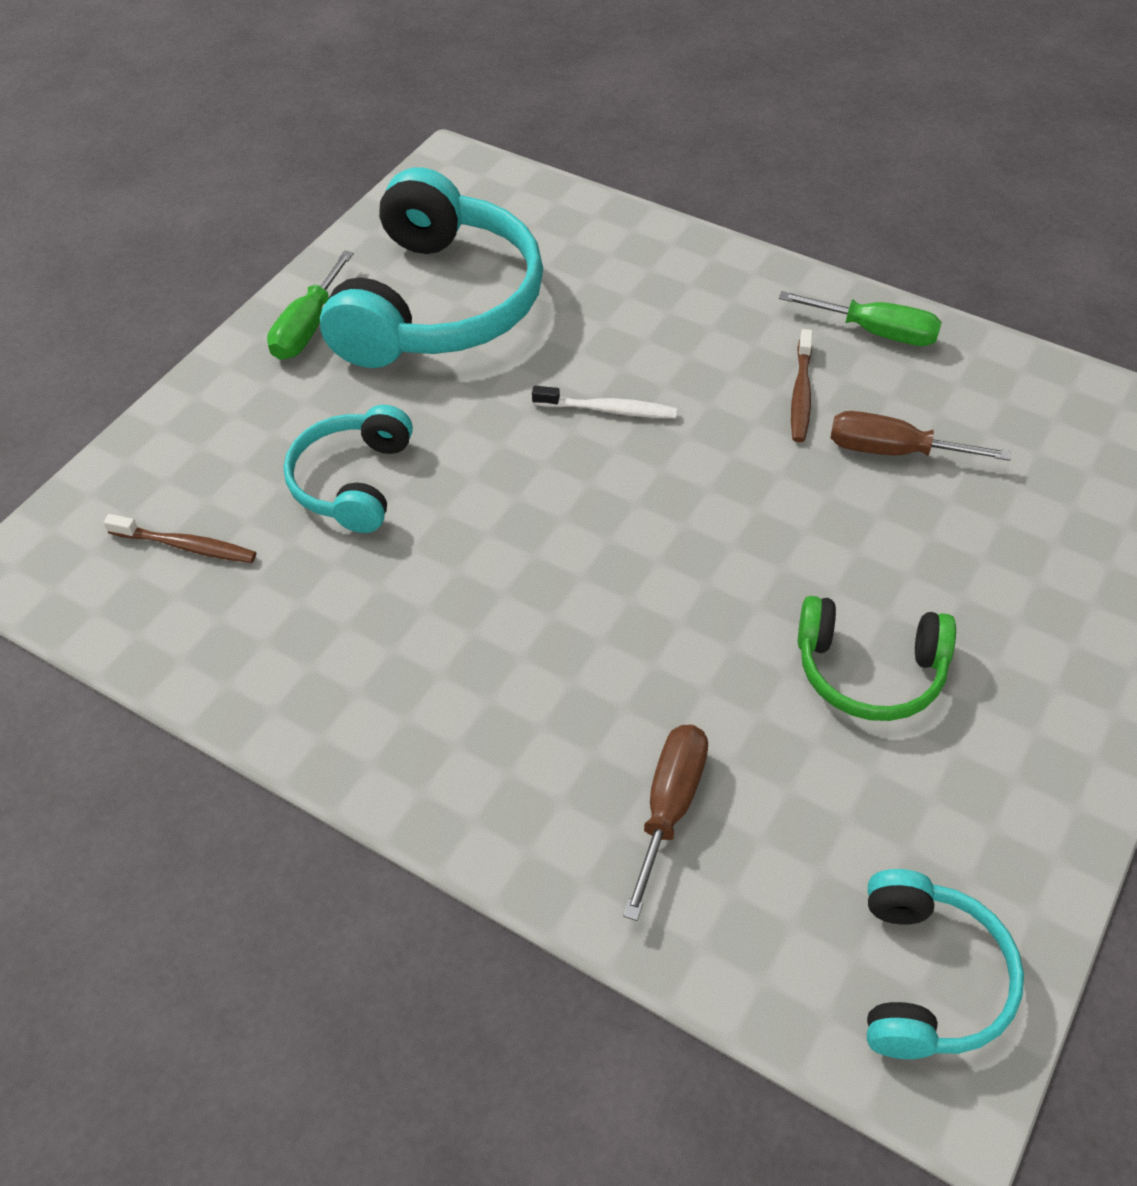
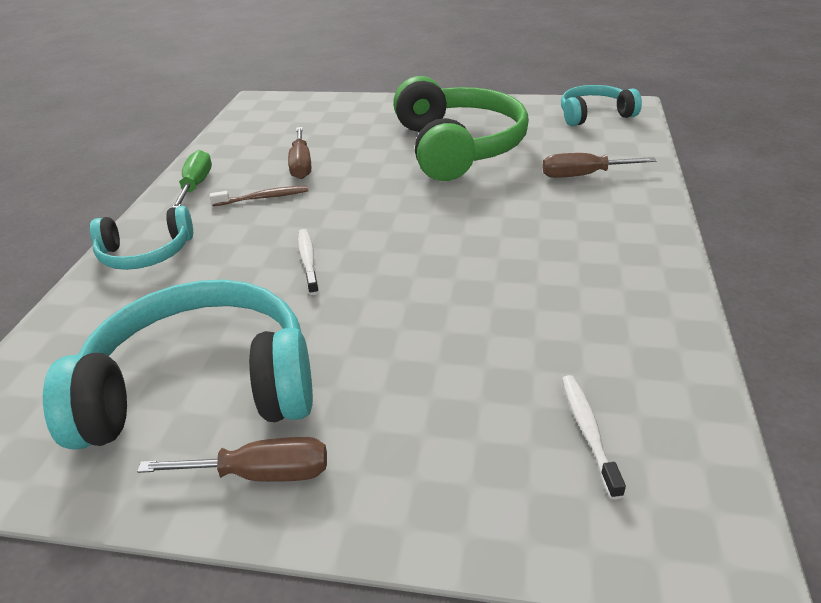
camera: 110 degrees left, 15 degrees down
brown toothbrush [104,514,256,563] -> white toothbrush [562,375,626,500]
green screwdriver [267,250,354,360] -> brown screwdriver [137,437,327,482]
turquoise headphones [284,405,413,533] -> turquoise headphones moved to [90,206,193,270]
green headphones [798,596,956,721] -> green headphones [393,76,529,181], size x1.85

